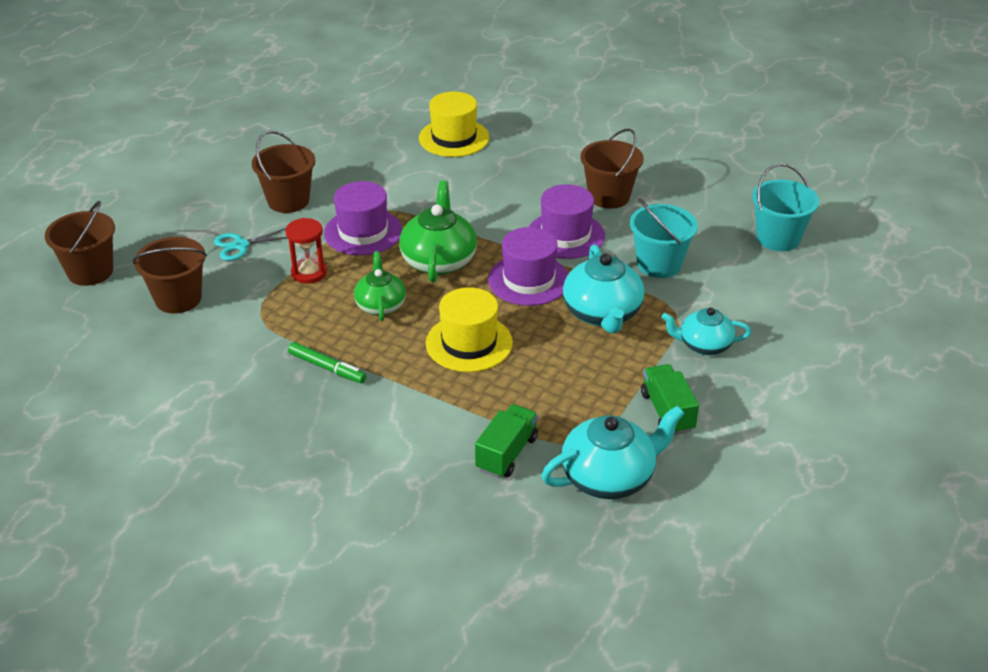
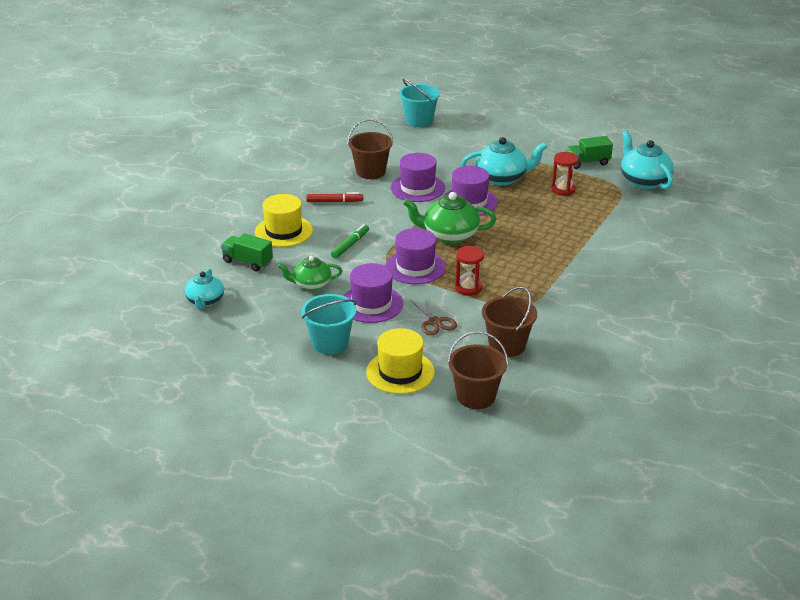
camera: 90 degrees left, 5 degrees down
turquoise scissors [214,228,287,261] -> brown scissors [410,297,457,335]
brown bucket [252,131,316,213] -> purple hat [344,263,403,323]
green marker [288,342,366,383] -> green marker moved to [331,224,369,259]
green teapot [354,251,406,321] -> green teapot moved to [278,256,342,291]
yellow hat [426,287,513,372] -> yellow hat moved to [366,328,435,394]
green truck [475,404,538,478] -> green truck moved to [221,233,273,272]
turquoise bucket [630,198,698,278] -> turquoise bucket moved to [301,294,357,354]
turquoise teapot [662,308,751,355] -> turquoise teapot moved to [185,268,224,309]
none -> red marker [306,192,363,202]
none -> red hourglass [551,152,579,196]

